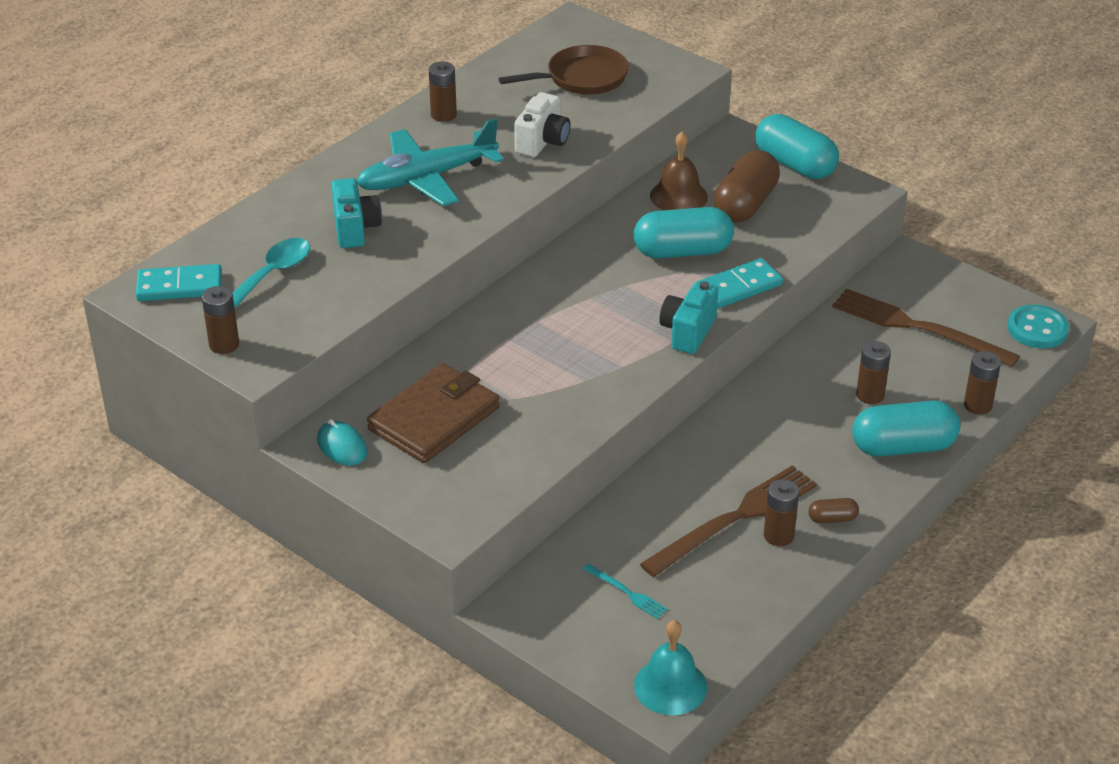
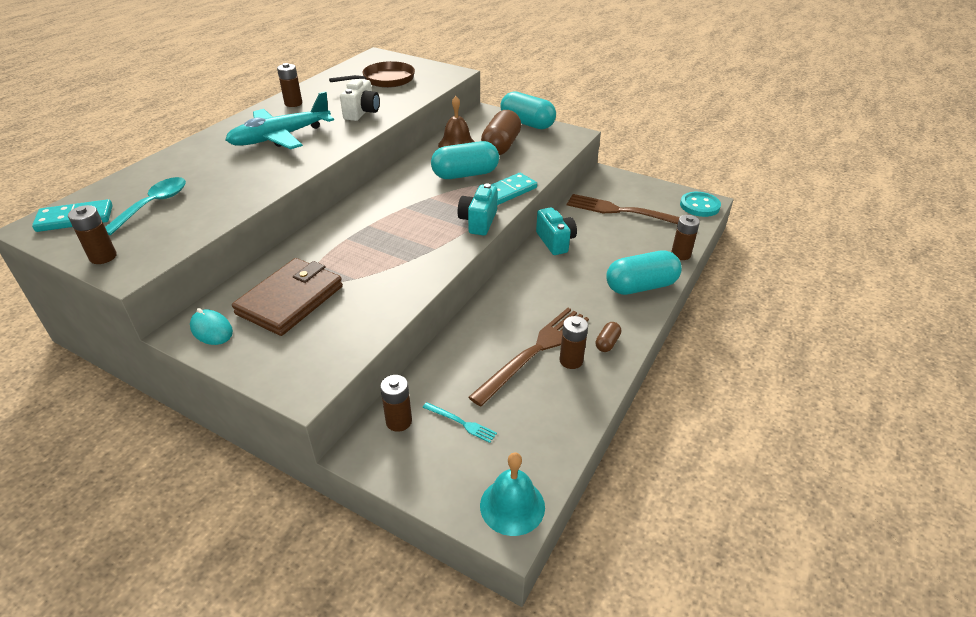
camera: 10 degrees left, 0 degrees up
turquoise camera [331,178,382,248] -> turquoise camera moved to [536,207,577,255]
brown capsule [808,498,859,523] -> brown capsule turned 45 degrees counterclockwise [596,322,621,352]
brown battery [856,341,891,404] -> brown battery moved to [380,375,412,432]

